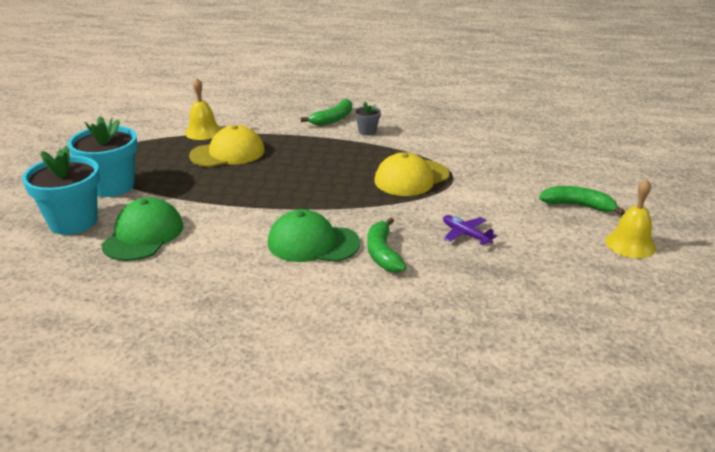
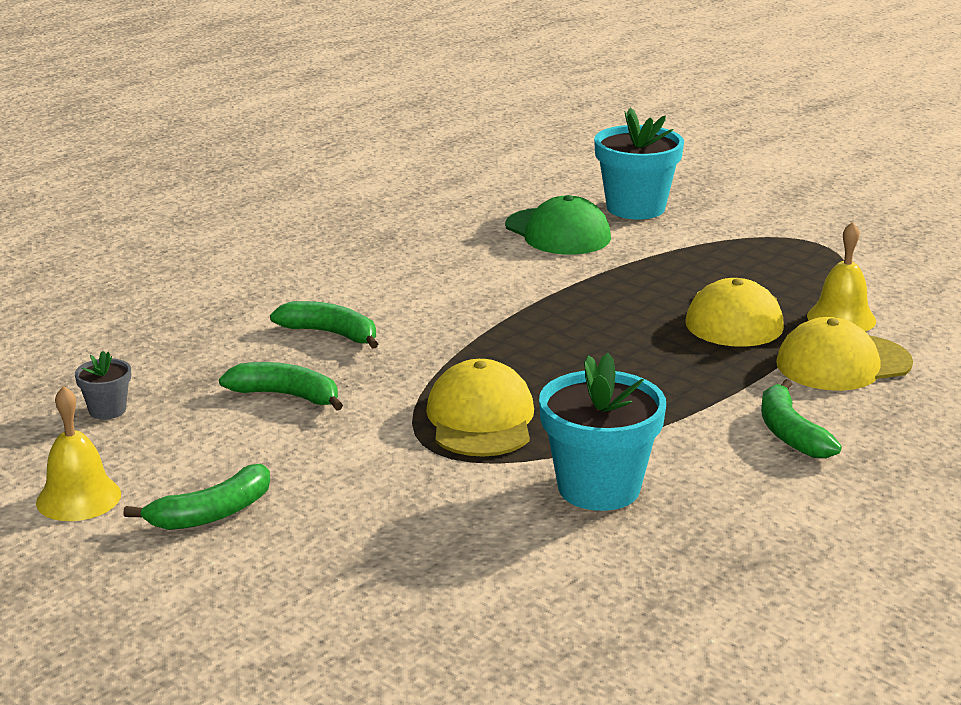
camera: 125 degrees right, 5 degrees down
turquoise flower pot [68,116,138,197] -> turquoise flower pot moved to [539,353,666,511]
green cap [268,209,360,262] -> none
grey flower pot [354,102,381,135] -> grey flower pot moved to [75,351,131,419]
purple plane [443,215,497,245] -> green banana [219,362,343,411]
none -> yellow cap [776,317,913,391]

